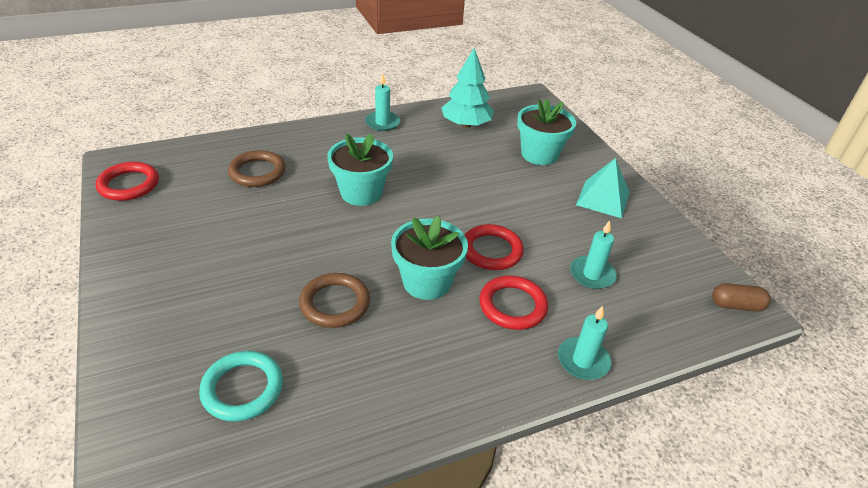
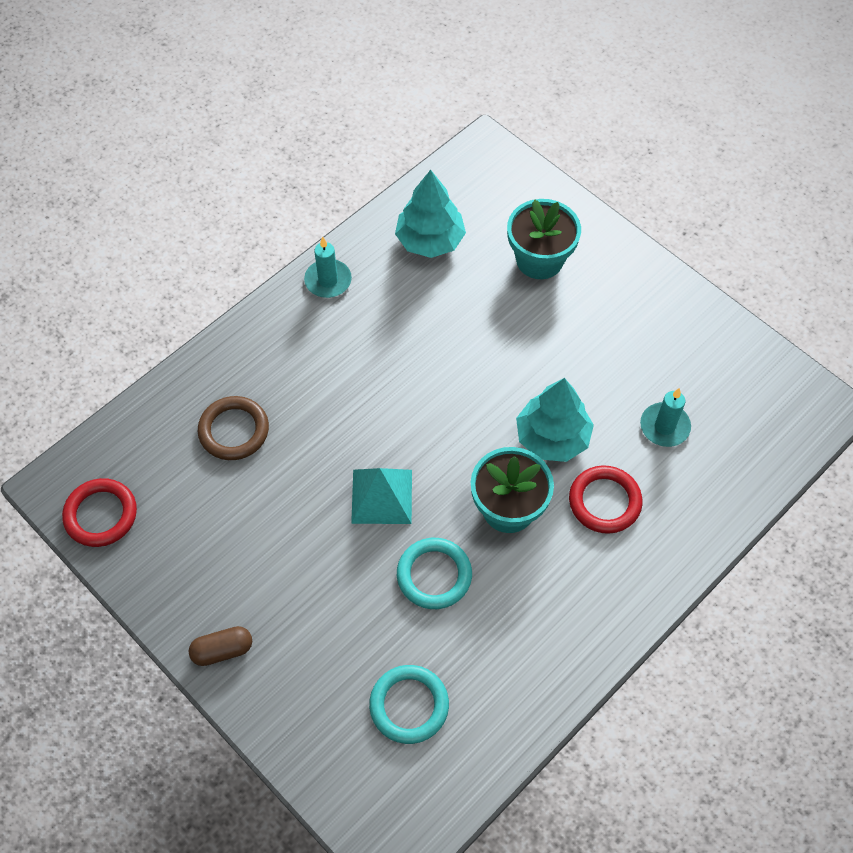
camera: 20 degrees left, 20 degrees up
brown ring [299,273,370,328] -> turquoise ring [397,538,472,609]
turquoise flower pot [327,133,393,206] -> none
red ring [465,224,524,270] -> turquoise tree [516,378,594,462]
turquoise candle [558,306,611,380] -> none
turquoise pyramid [576,158,630,218] -> turquoise pyramid moved to [351,468,412,524]
brown capsule [712,283,771,312] -> brown capsule moved to [189,626,252,666]

